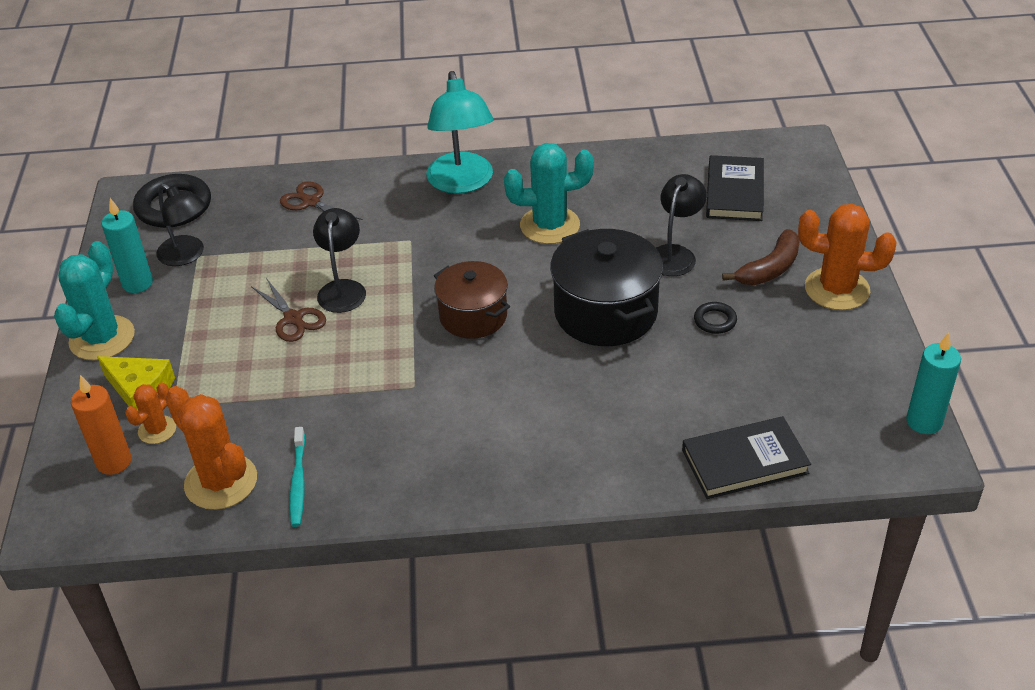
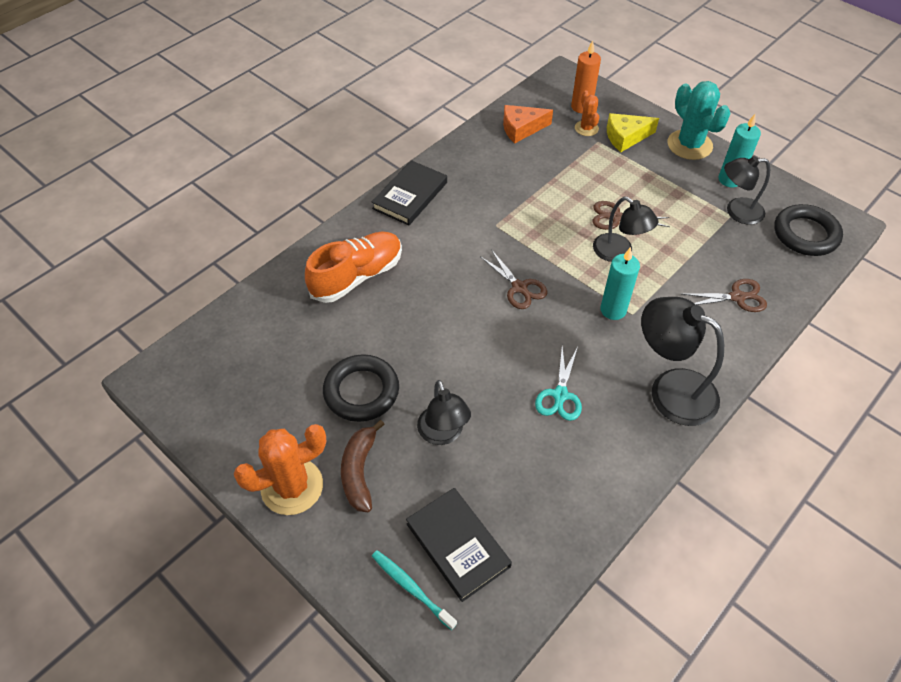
camera: 135 degrees right, 10 degrees up
orange cactus [165,386,257,510] -> orange cheese [503,105,553,143]
turquoise toothbrush [290,427,305,527] -> turquoise toothbrush moved to [372,550,457,630]
turquoise lamp [427,71,493,194] -> black lamp [641,297,724,426]
brown pot [434,261,510,339] -> brown scissors [480,249,547,309]
turquoise cactus [504,143,594,244] -> turquoise scissors [535,346,582,421]
black pot [550,229,663,346] -> none
black book [682,416,811,499] -> black book moved to [372,160,447,225]
black ring [694,302,737,334] -> black ring [323,354,399,422], size x2.02
turquoise candle [906,332,961,434] -> turquoise candle moved to [600,247,640,320]
none -> orange shoe [305,232,402,303]

